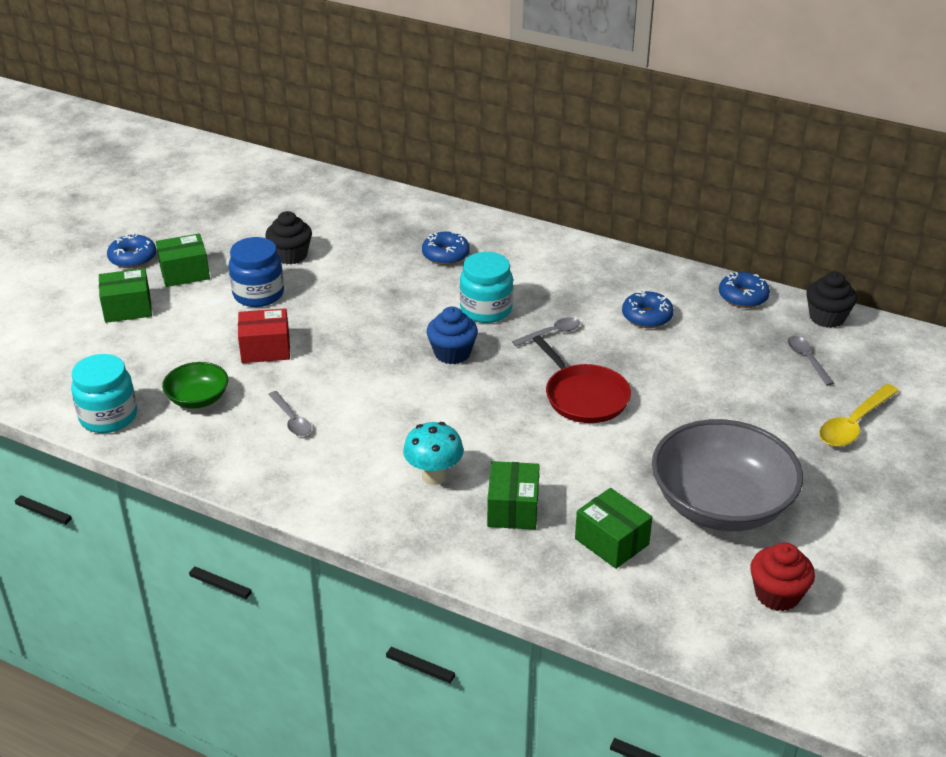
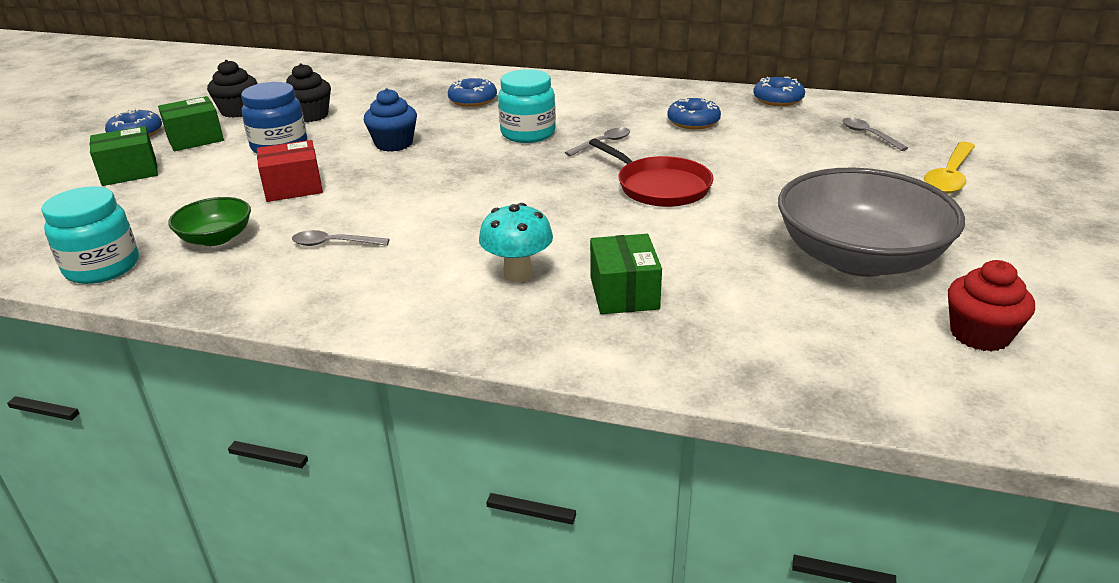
camera: 10 degrees left, 5 degrees down
grey spoon [268,391,311,436] -> grey spoon turned 135 degrees clockwise [292,230,389,246]
blue cupcake [426,306,478,364] -> blue cupcake moved to [364,88,417,152]
green box [575,488,652,569] -> none
black cupcake [806,272,857,328] -> black cupcake moved to [207,60,258,118]

